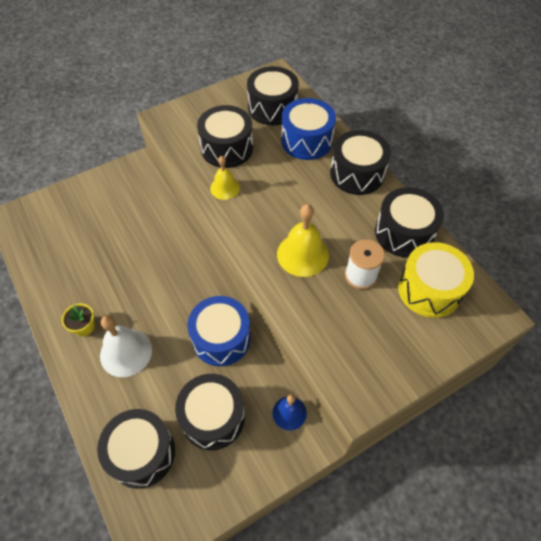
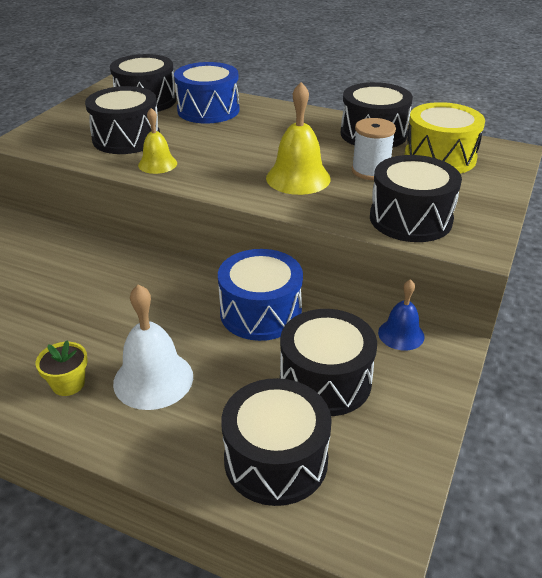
camera: 35 degrees left, 20 degrees down
black drum [330,130,391,195] -> black drum moved to [370,155,462,242]

